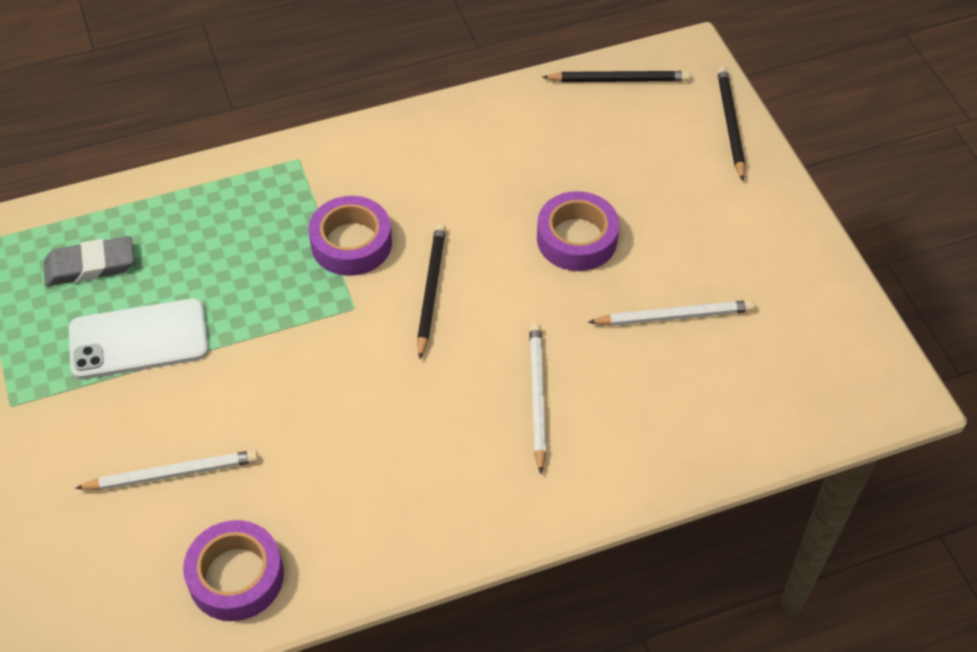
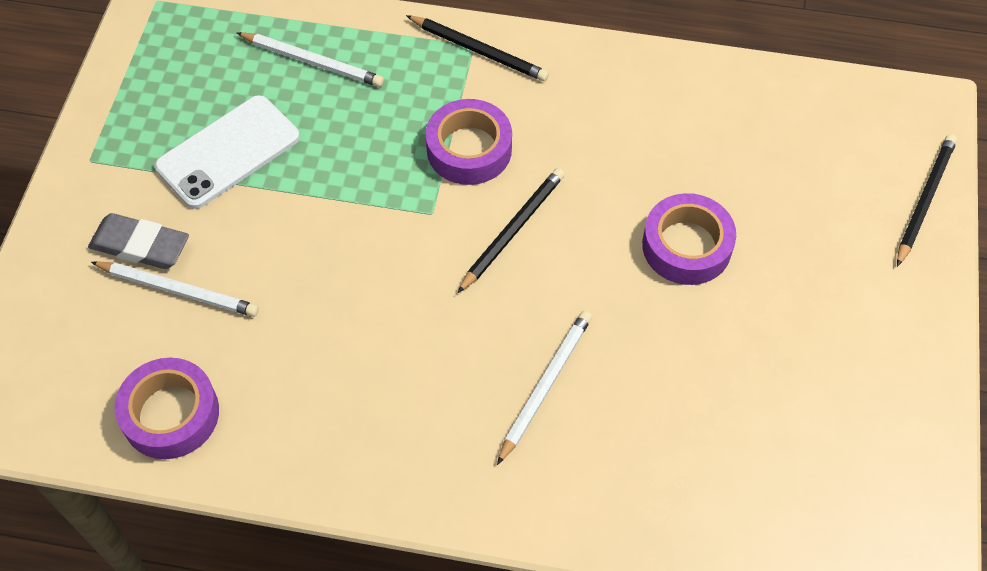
camera: 30 degrees right, 5 degrees up
grey eraser [44,236,134,286] -> grey eraser moved to [88,213,189,269]
white phone [69,298,209,379] -> white phone turned 60 degrees counterclockwise [155,95,300,209]
black pencil [542,71,690,82] -> black pencil moved to [406,15,549,81]
white pencil [588,300,754,326] -> white pencil moved to [236,32,384,87]

